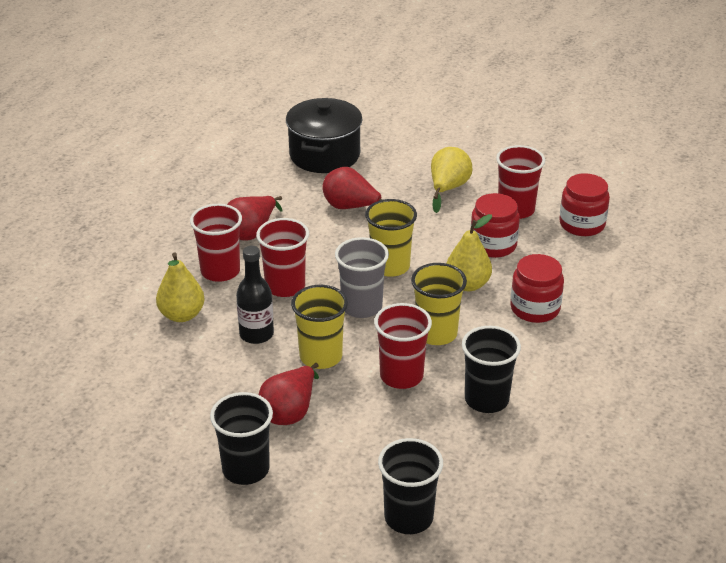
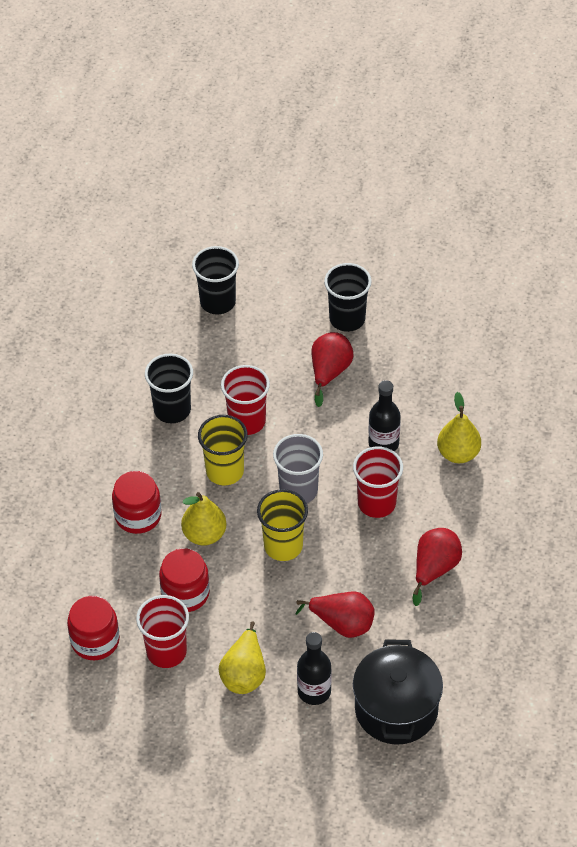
camera: 170 degrees right, 15 degrees up
red cup [190,204,242,282] -> none
yellow cup [291,285,348,369] -> none
none -> black bottle [297,632,332,705]

